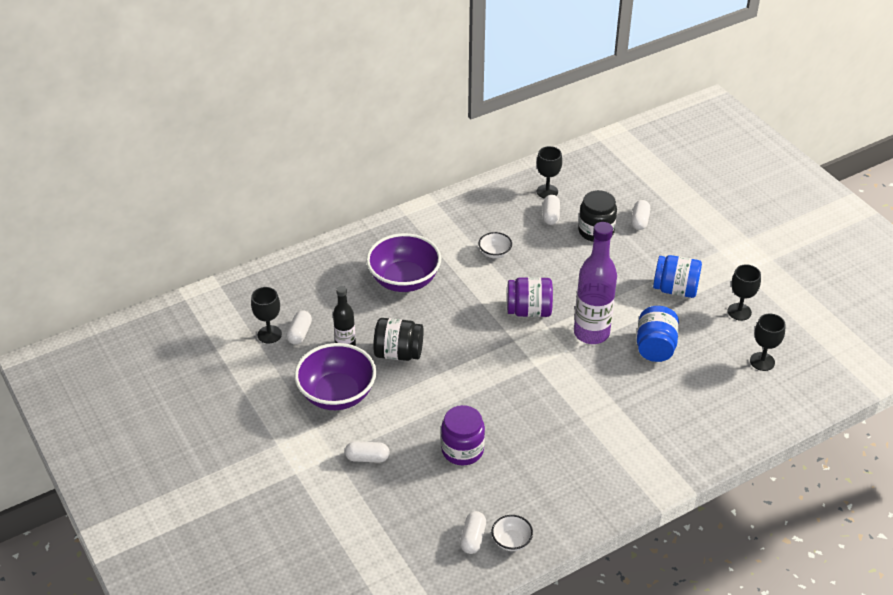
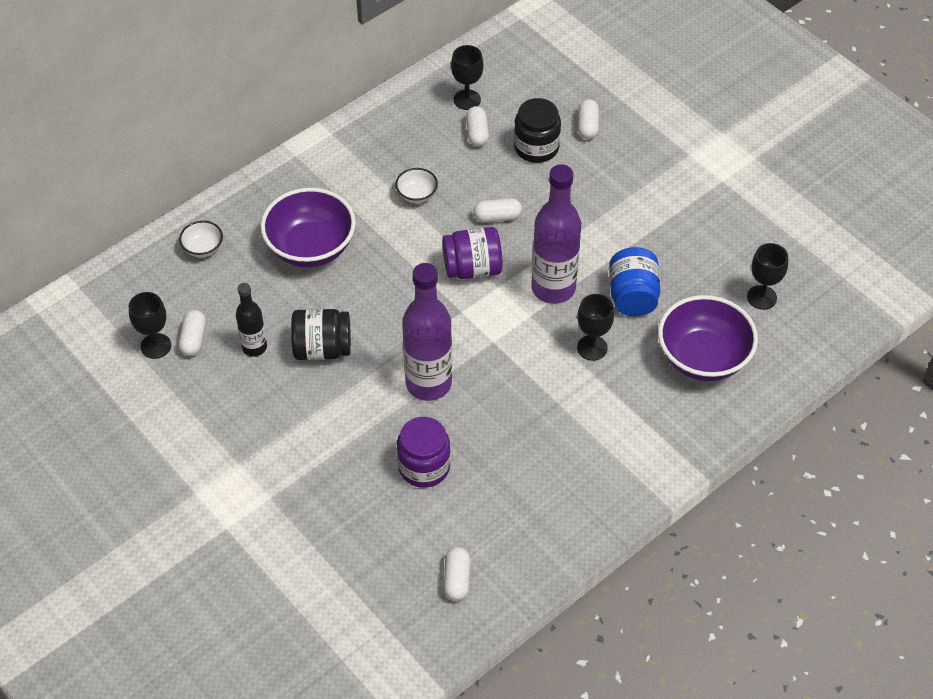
camera: 10 degrees left, 10 degrees up
purple bowl [294,343,376,410] -> purple bowl moved to [658,295,758,381]
white capsule [345,441,390,463] -> white capsule moved to [473,198,522,222]
white bowl [492,515,533,551] -> white bowl moved to [179,221,223,258]
blue jar [653,255,702,298] -> none
black goblet [727,264,761,321] -> black goblet moved to [577,294,614,361]
none -> purple bottle [402,263,452,401]

